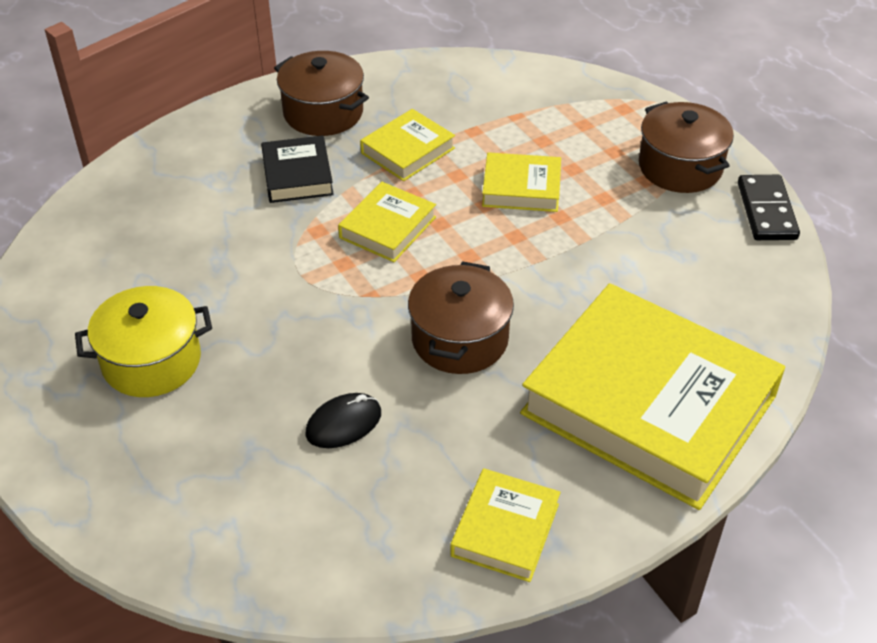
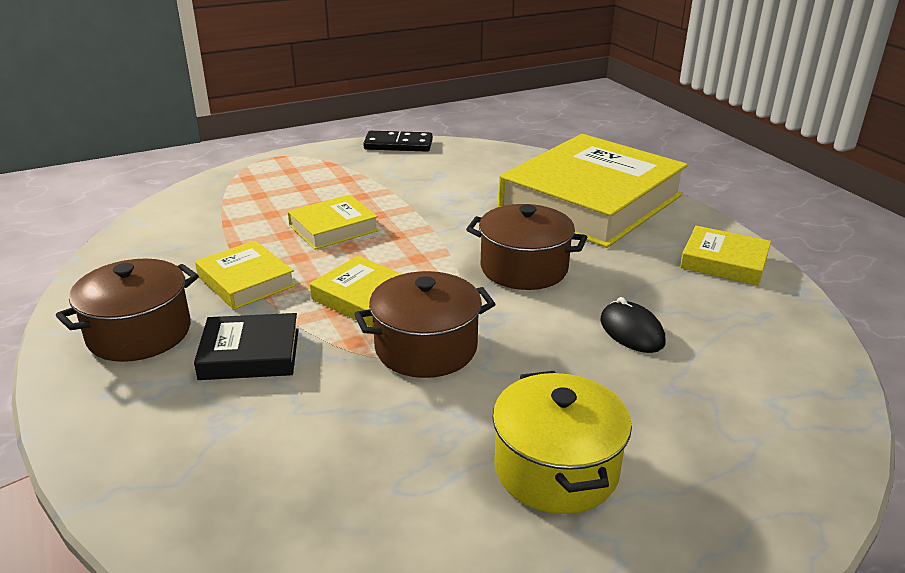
camera: 85 degrees left, 15 degrees down
yellow book [482,152,561,212] -> yellow book turned 45 degrees clockwise [287,194,379,250]
brown pot [639,101,734,193] -> brown pot moved to [354,271,495,378]

